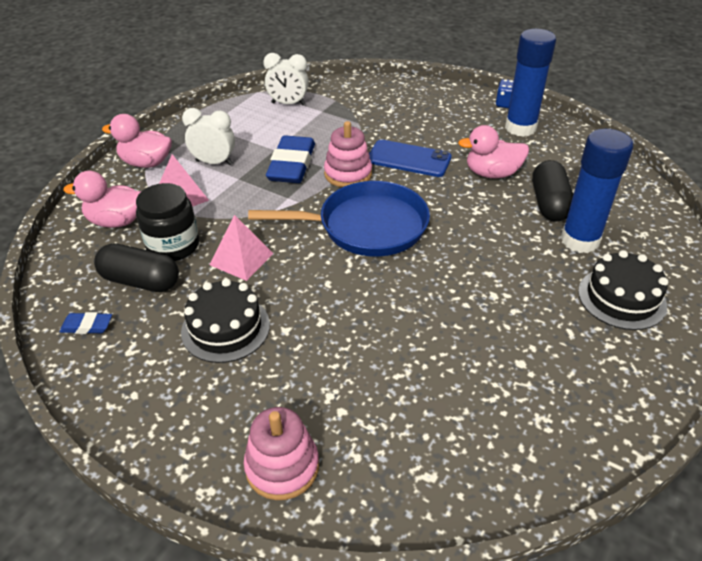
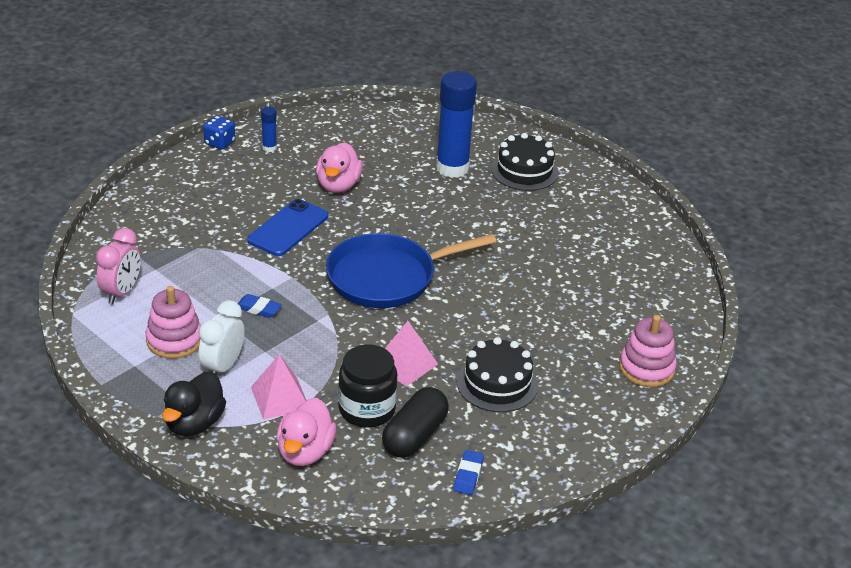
camera: 80 degrees left, 5 degrees down
pink duck [102,114,172,168] -> black duck [162,372,226,436]
blue pan [248,181,430,256] -> blue pan turned 120 degrees counterclockwise [326,233,497,308]
white clock [263,53,309,105] -> pink clock [96,228,141,304]
blue eraser [266,135,315,183] -> blue eraser [238,294,282,318], size x0.47
pink stacking toy [324,121,372,187] -> pink stacking toy moved to [146,286,201,359]
blue glue stick [505,29,556,137] -> blue glue stick [261,106,277,152], size x0.44
black capsule [532,160,573,222] -> none

